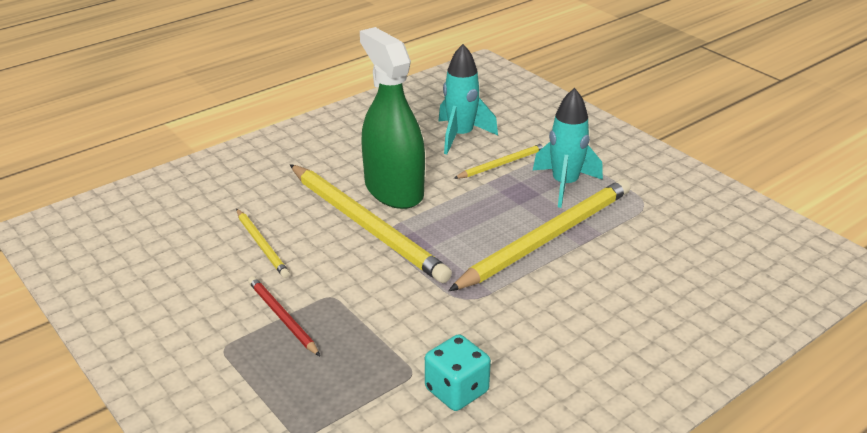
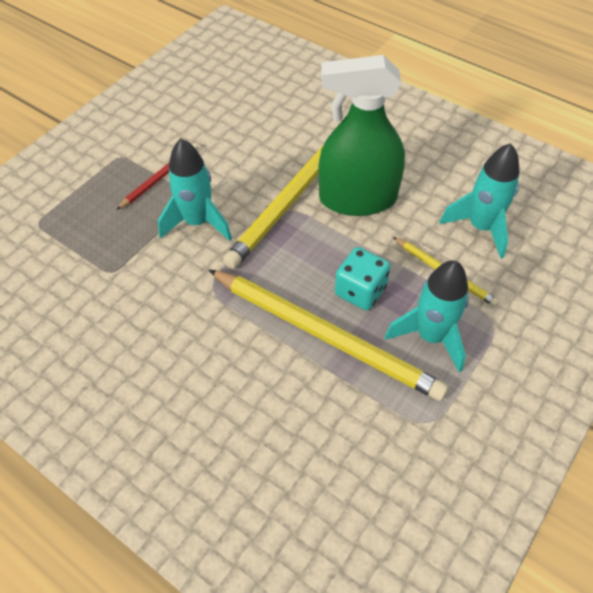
camera: 75 degrees right, 20 degrees up
yellow pencil [236,209,290,278] -> none
green spray bottle [360,27,425,209] -> green spray bottle turned 135 degrees counterclockwise [318,55,405,216]
turquoise dice [425,334,491,411] -> turquoise dice moved to [335,247,391,310]
none -> turquoise rocket [158,139,232,241]

